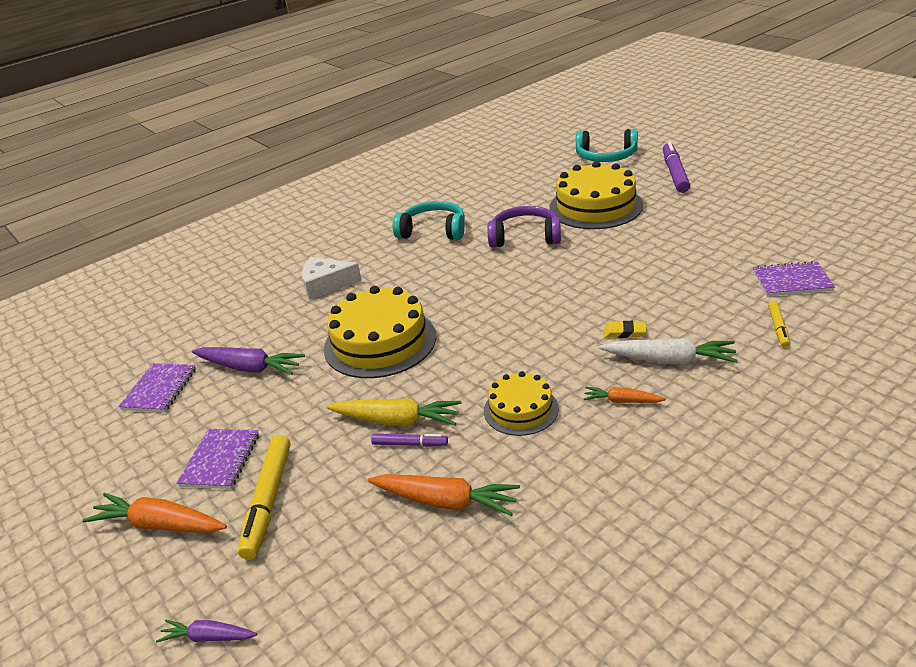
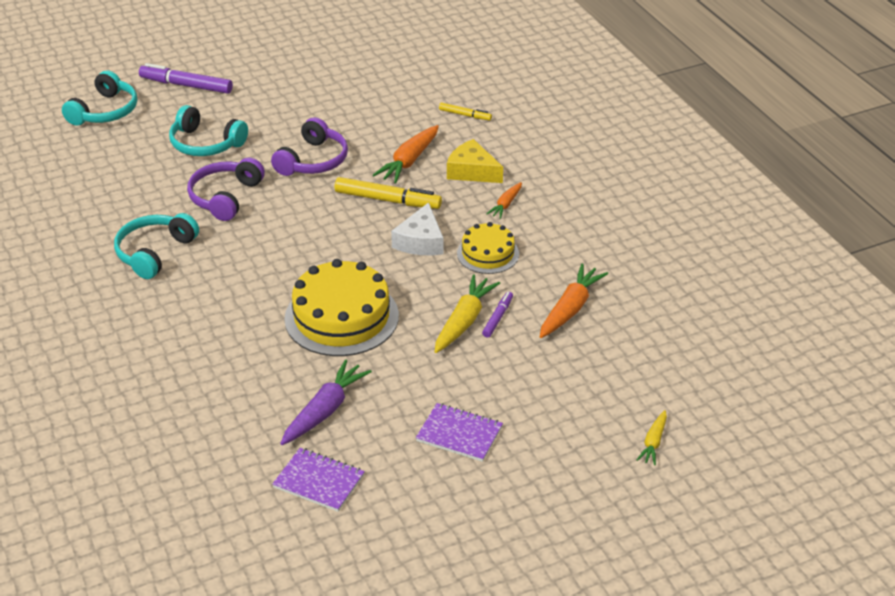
camera: 80 degrees left, 5 degrees up
orange carrot [83,493,227,533] -> orange carrot moved to [373,125,439,183]
purple carrot [156,620,257,643] -> yellow carrot [637,410,667,465]
yellow marker [238,435,291,560] -> yellow marker moved to [335,177,442,209]
white cheese [302,257,362,300] -> white cheese moved to [391,202,444,255]
yellow cake [549,161,643,229] -> turquoise headphones [169,105,248,156]
white carrot [599,338,738,364] -> yellow cheese [447,139,503,183]
yellow eraser [604,321,647,338] -> none
purple notebook [753,261,835,296] -> none
none -> purple headphones [271,117,348,176]

